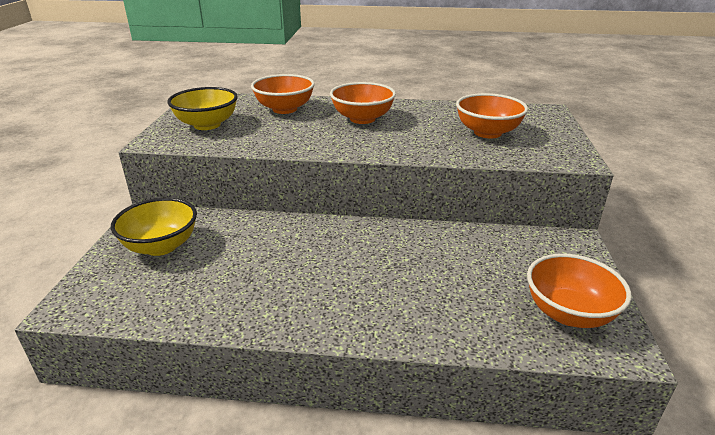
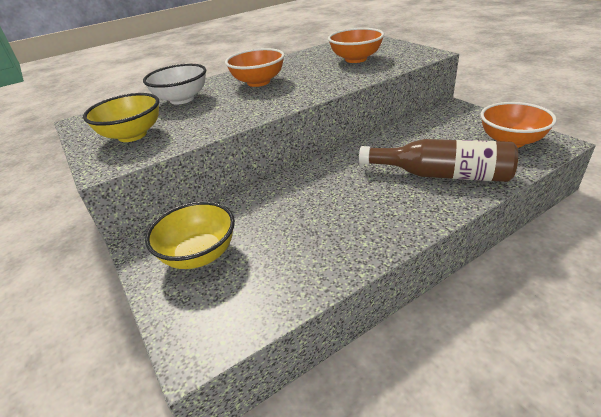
camera: 35 degrees left, 5 degrees up
orange bowl [251,74,315,114] -> white bowl [143,64,206,105]
none -> brown bottle [359,139,518,182]

